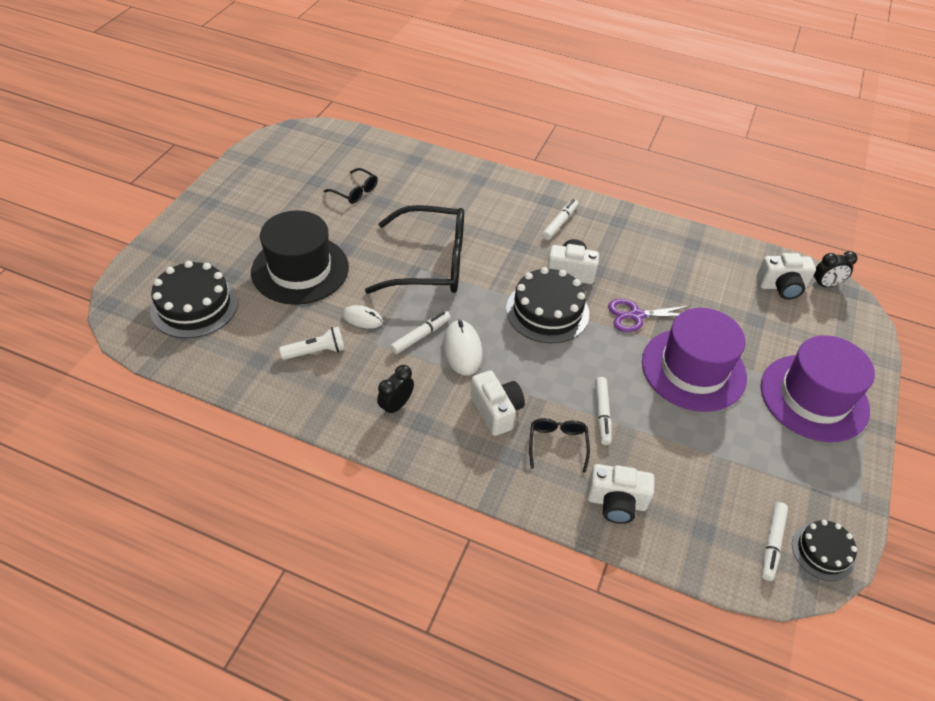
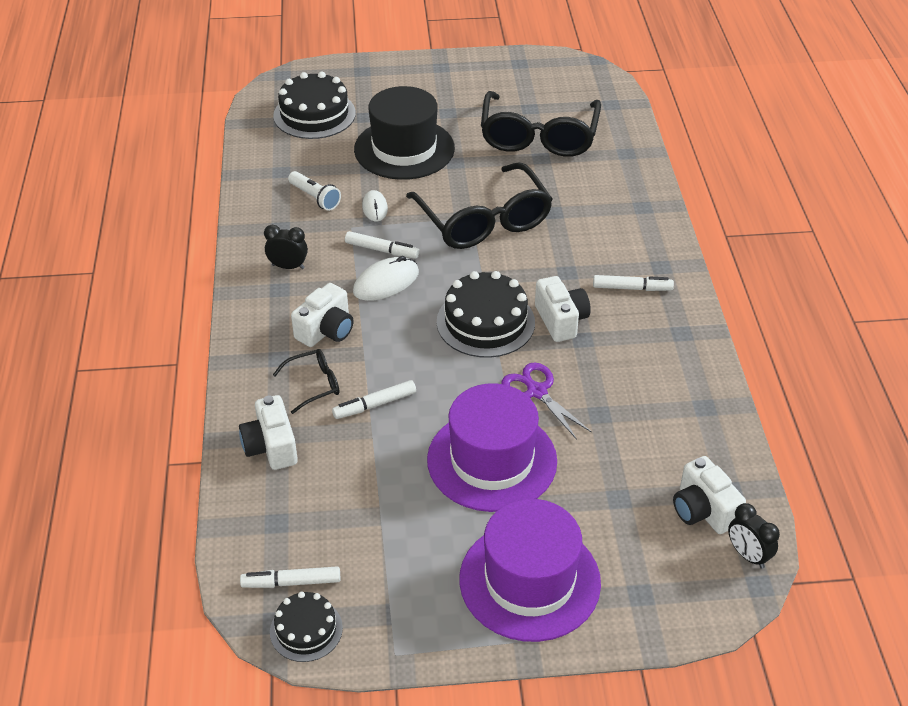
camera: 65 degrees right, 5 degrees down
black glasses [324,168,378,204] -> black glasses [481,91,601,157], size x2.25

